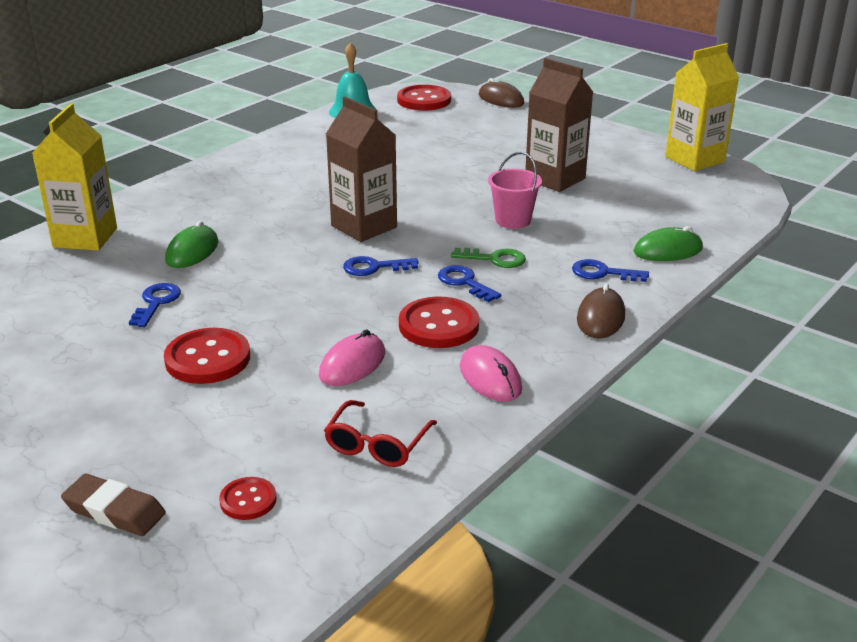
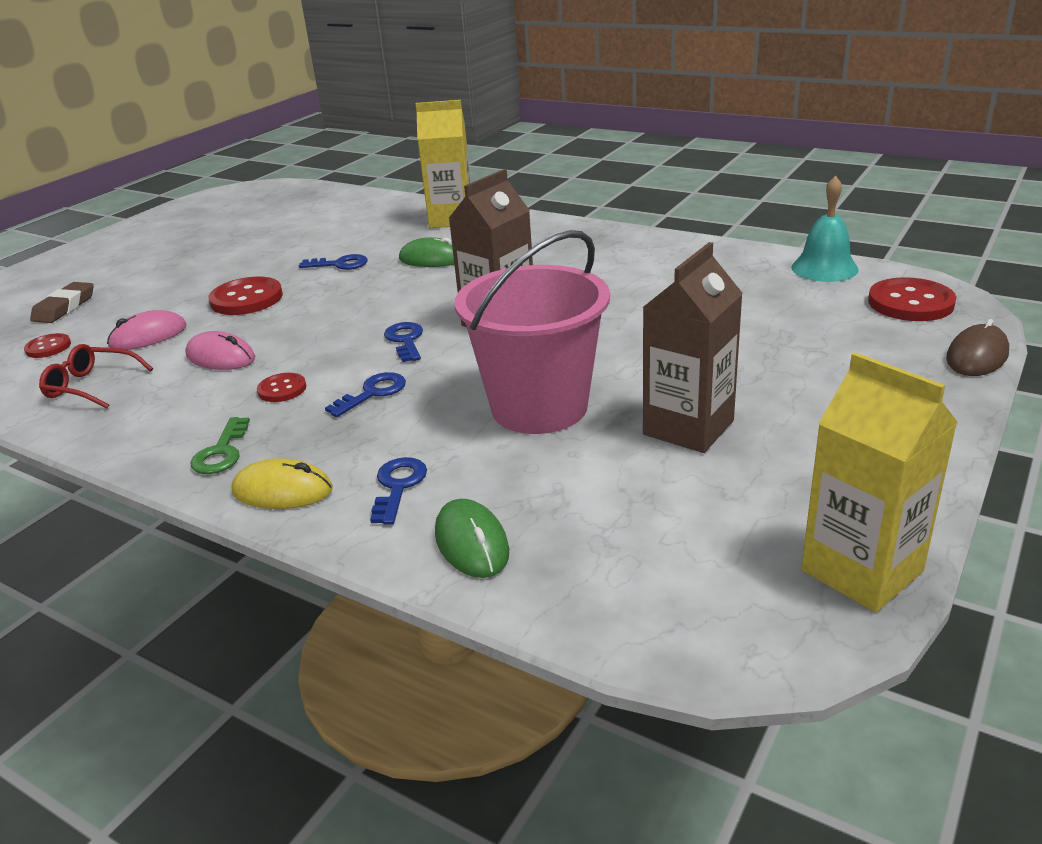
camera: 85 degrees right, 0 degrees up
red button [399,296,479,348] -> red button [257,373,306,402], size x0.56
green key [451,248,526,268] -> green key moved to [191,417,250,474]
pink mouse [460,345,522,402] -> pink mouse moved to [107,310,187,350]
pink bucket [488,152,542,229] -> pink bucket [455,230,610,434], size x2.02
brown mouse [577,284,625,339] -> yellow mouse [232,458,333,509]

